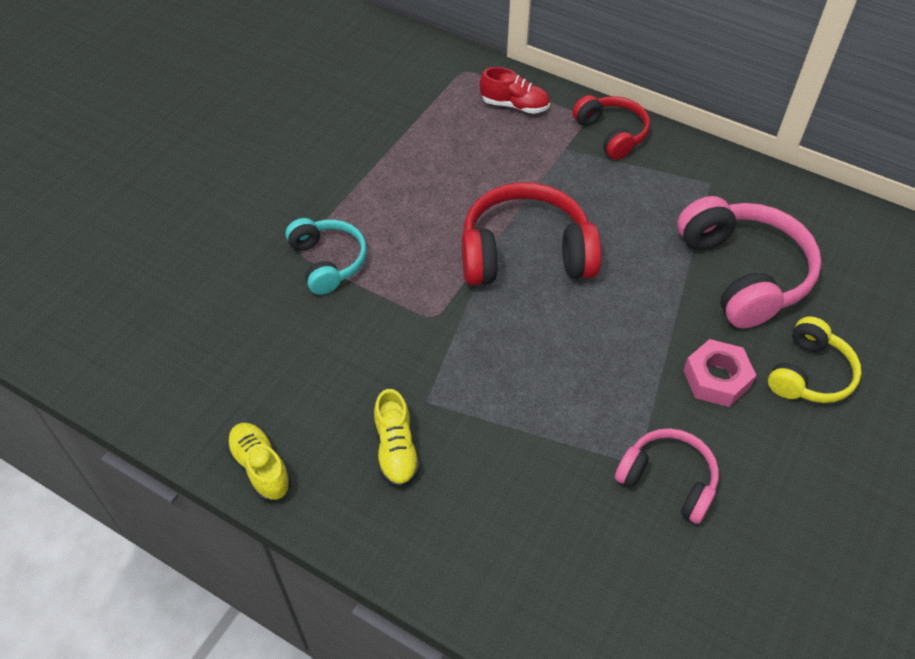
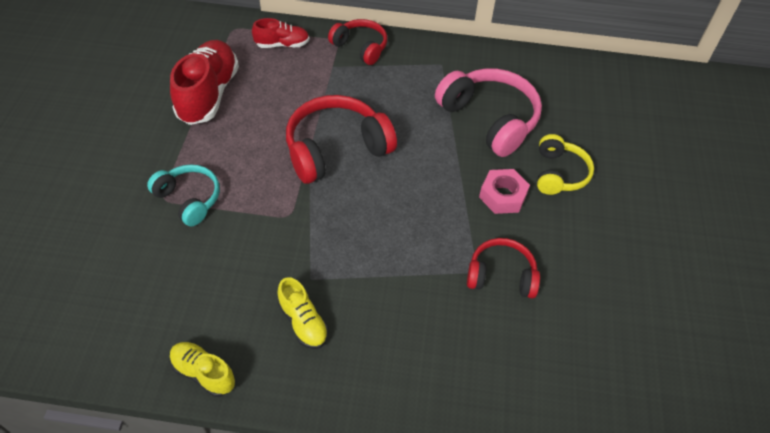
camera: 25 degrees left, 0 degrees up
pink headphones [615,428,719,524] -> red headphones [467,238,540,299]
none -> red shoe [170,40,239,125]

